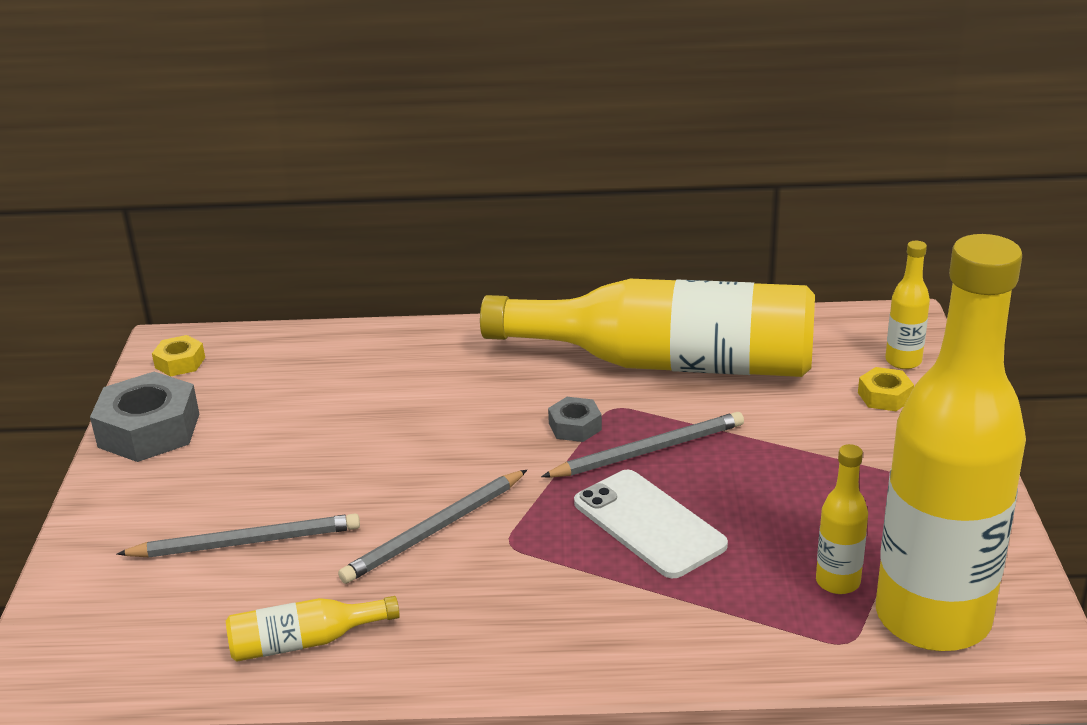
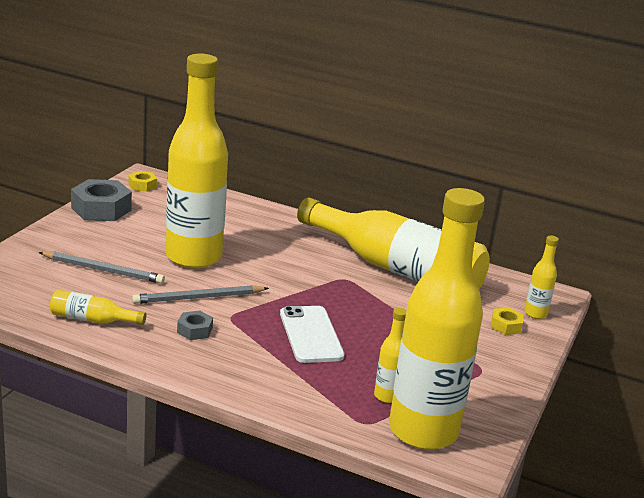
camera: 20 degrees right, 5 degrees down
grey pencil [541,412,744,478] -> none
grey nut [548,397,602,442] -> grey nut moved to [177,311,213,340]
none -> yellow bottle [166,54,228,269]

